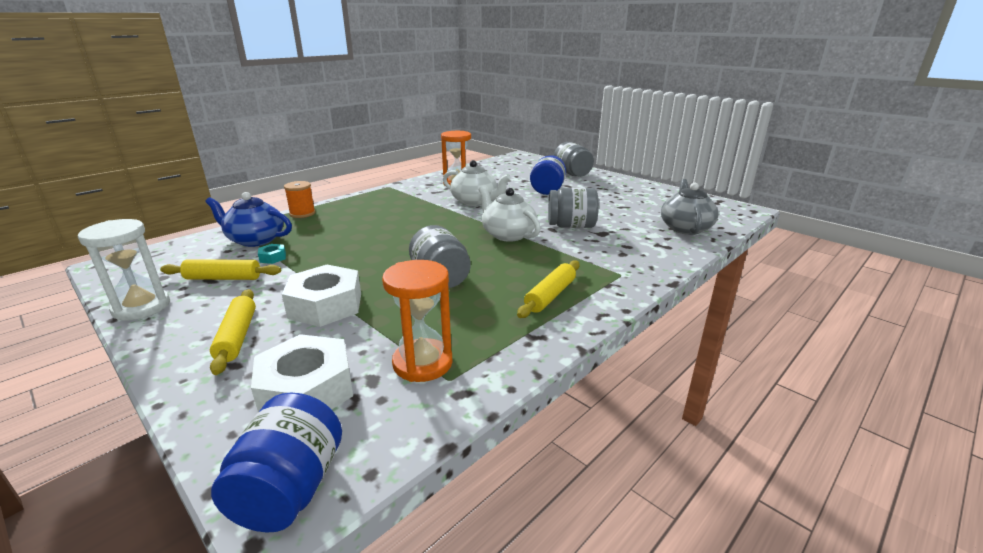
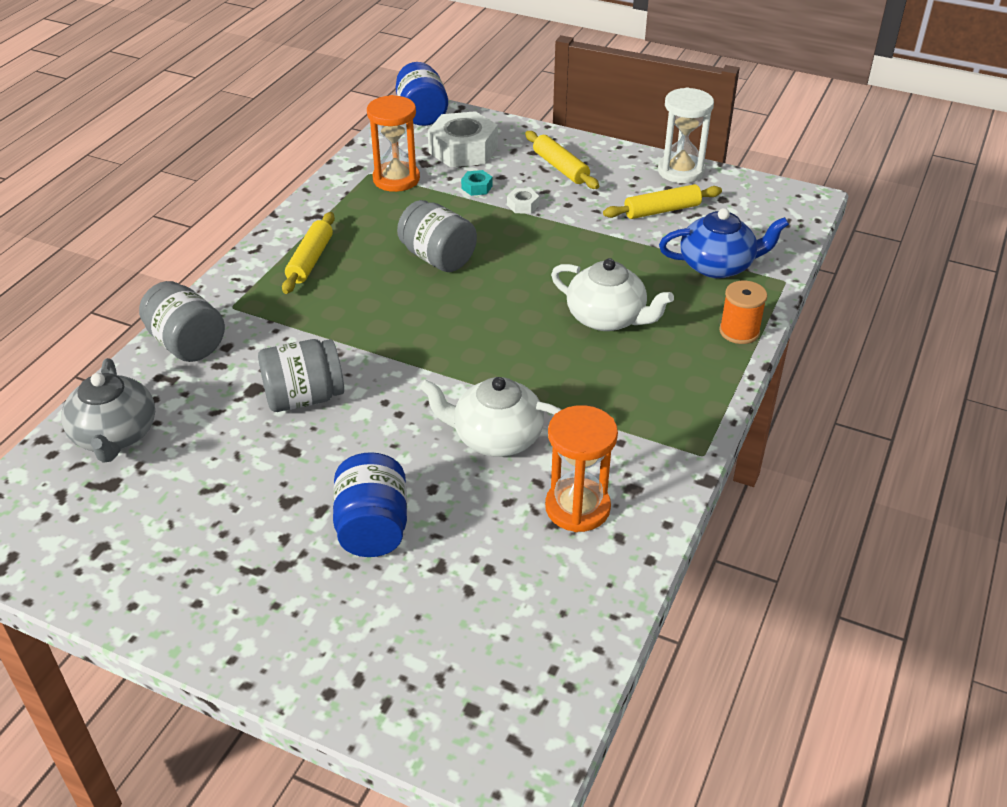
camera: 160 degrees right, 15 degrees up
turquoise nut [258,244,286,264] -> turquoise nut moved to [461,170,493,196]
white nut [282,265,361,327] -> white nut [507,188,539,213], size x0.43
white teapot [479,186,541,242] -> white teapot moved to [551,258,674,331]
grey jar [553,142,594,177] -> grey jar moved to [139,281,225,362]

